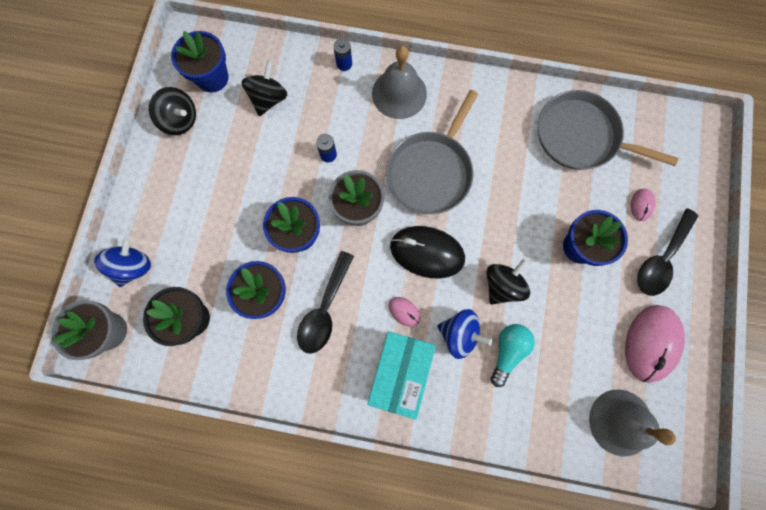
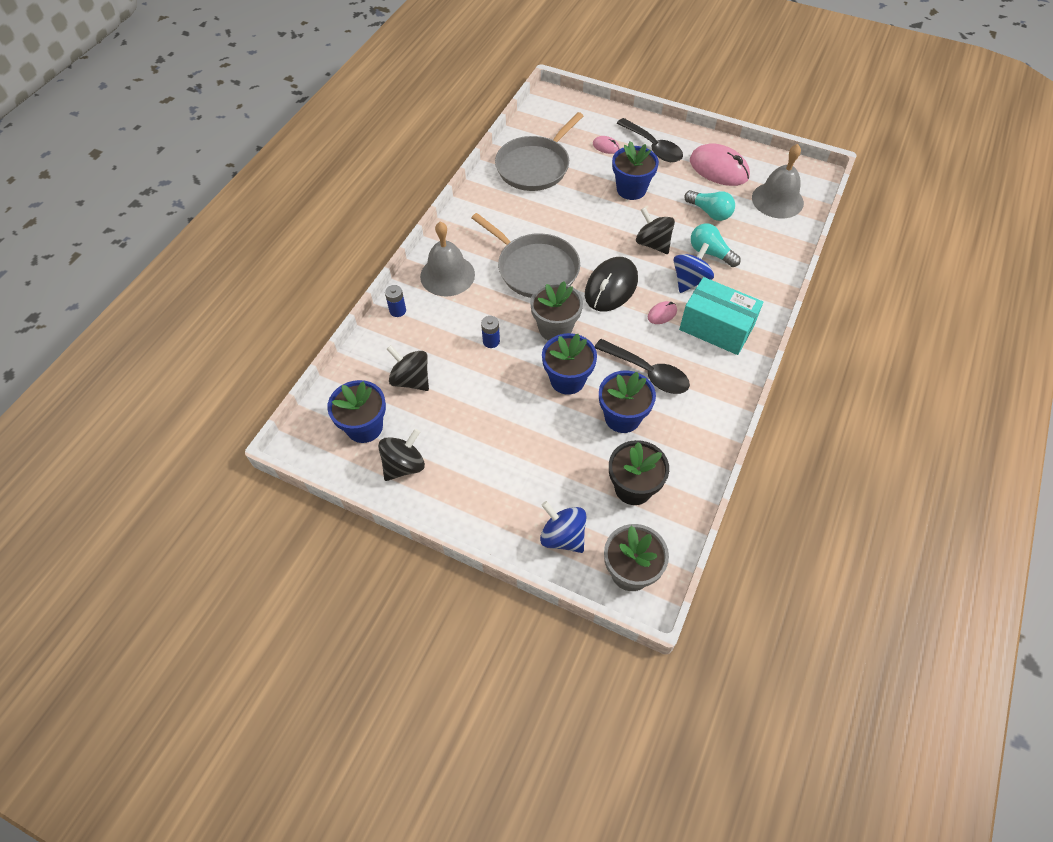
camera: 75 degrees left, 20 degrees down
none -> turquoise light bulb [684,190,735,221]

